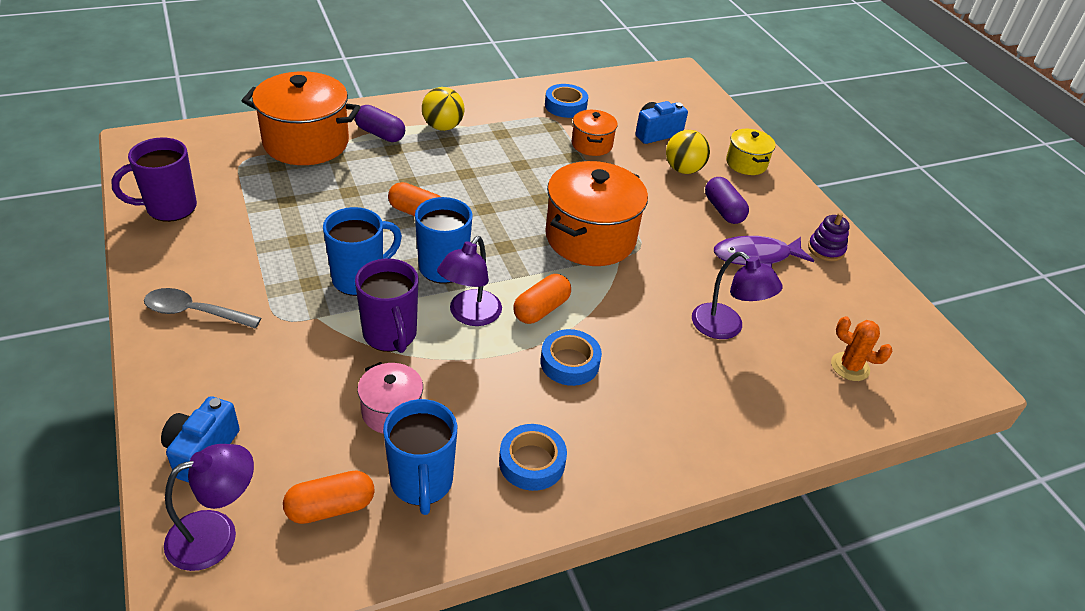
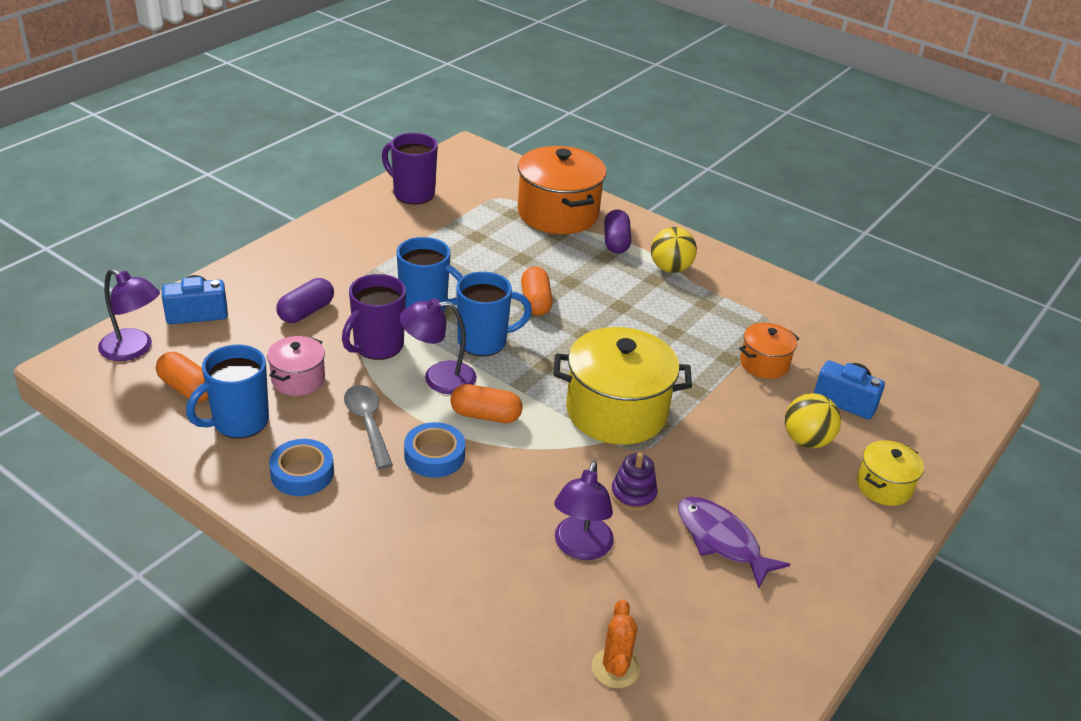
camera: 60 degrees right, 5 degrees down
grey spoon [144,288,261,329] -> grey spoon moved to [344,385,393,469]
blue tape [545,84,588,118] -> none
orange pot [545,161,648,266] -> yellow pot [553,327,692,445]
purple capsule [705,177,749,224] -> purple capsule moved to [276,278,334,323]
purple stacking toy [808,213,850,261] -> purple stacking toy moved to [611,453,658,511]

